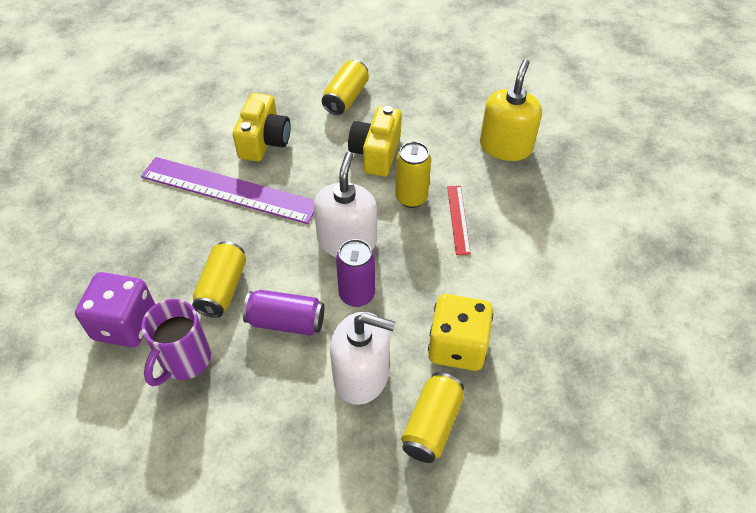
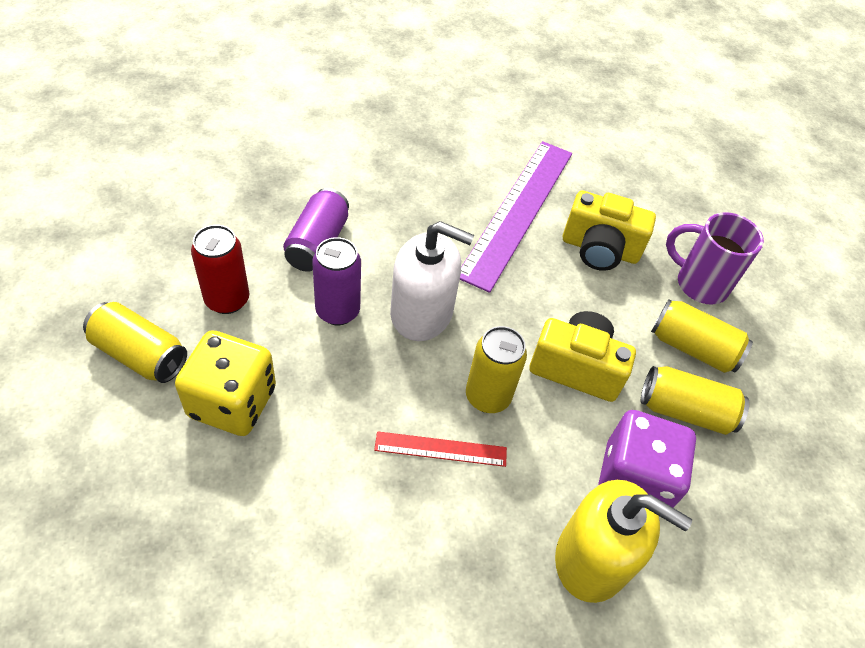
camera: 90 degrees right, 0 degrees up
purple dice [75,272,155,347] -> purple dice moved to [598,410,696,508]
purple mug [141,299,211,387] -> purple mug moved to [666,212,764,305]
yellow can [192,241,246,318] -> yellow can moved to [641,366,749,435]
white soap dispenser [330,312,395,405] -> red can [191,225,249,314]

